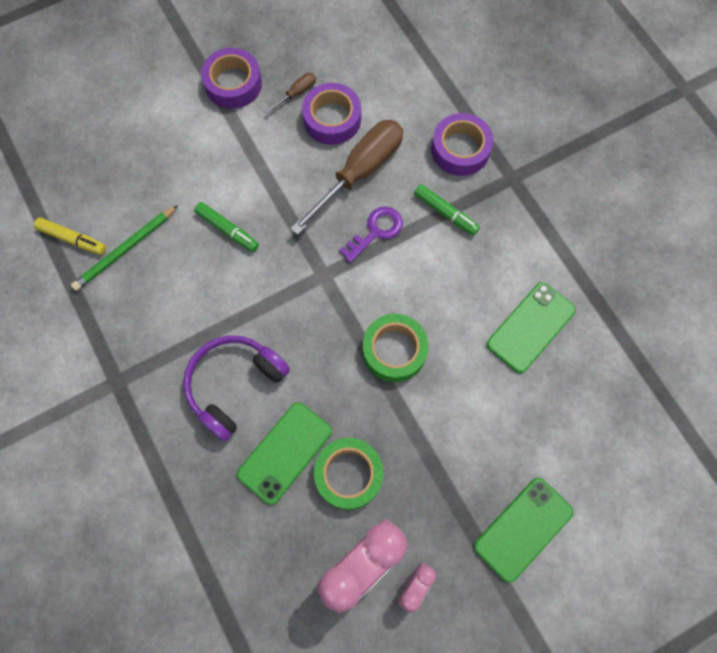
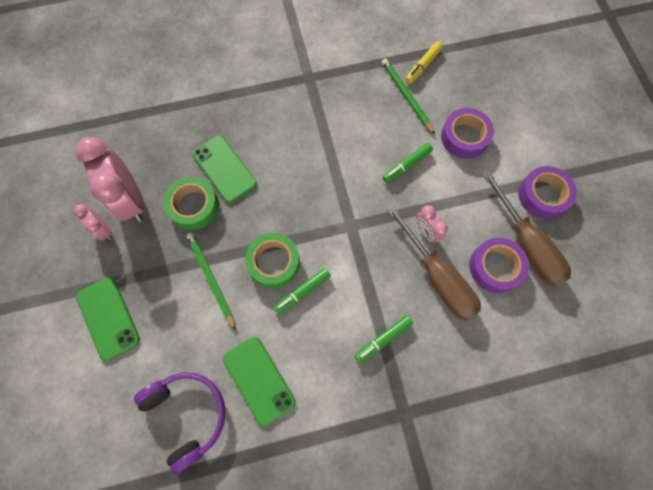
camera: 105 degrees right, 0 degrees up
purple headphones [183,335,290,441] -> purple headphones moved to [134,372,226,475]
brown screwdriver [265,73,316,114] -> brown screwdriver [482,170,571,287], size x2.32
purple key [339,206,403,263] -> none
purple tape [431,113,494,176] -> purple tape moved to [441,108,494,159]
none -> green pencil [186,232,236,331]
none -> green marker [273,268,331,315]
none -> pink clock [416,205,448,243]

